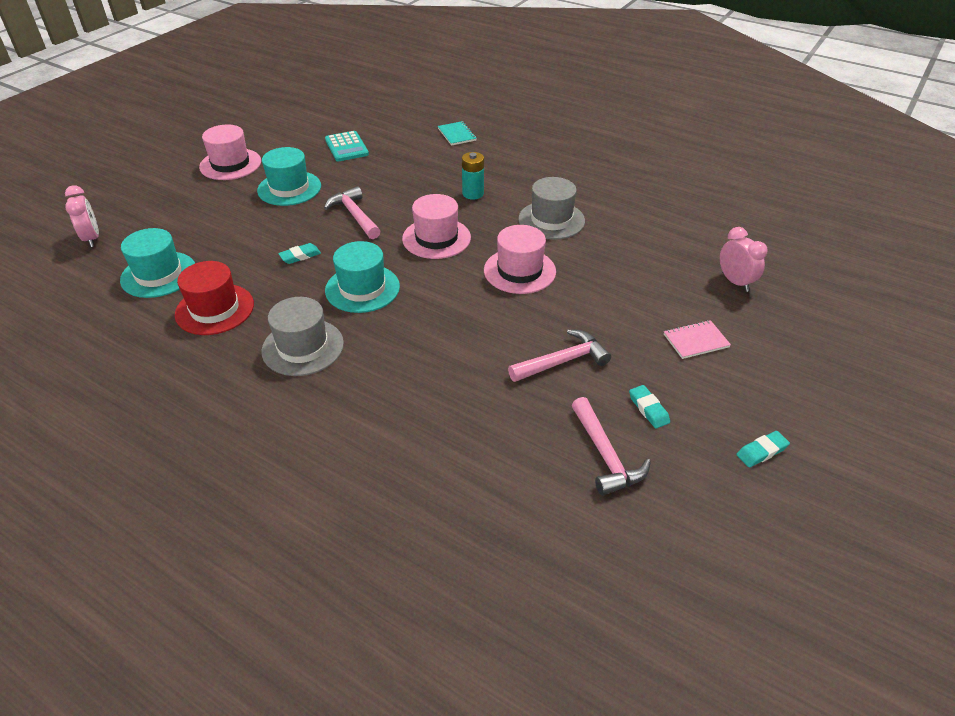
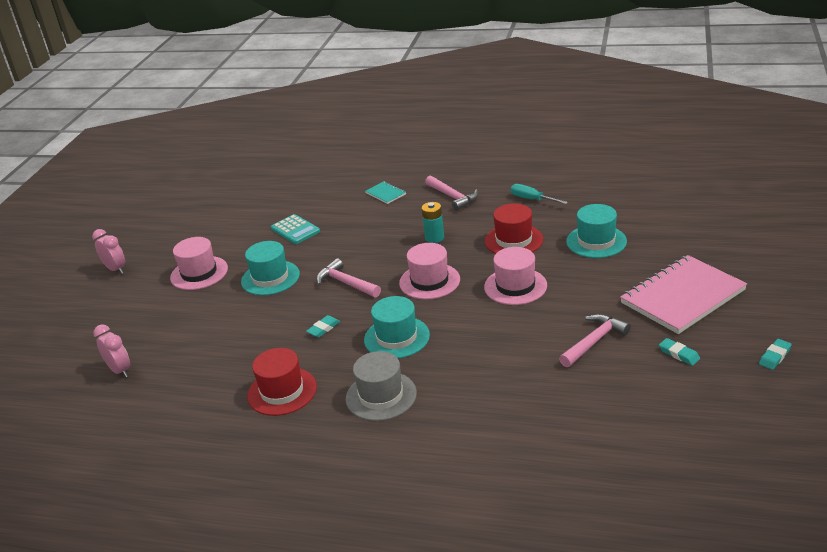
camera: 15 degrees left, 10 degrees down
turquoise hat [120,228,195,298] -> turquoise hat moved to [566,204,627,258]
grey hat [518,177,585,240] -> red hat [485,203,543,254]
pink hammer [572,397,651,496] -> pink hammer moved to [425,176,478,211]
pink notebook [664,320,731,359] -> pink notebook [620,255,747,334], size x2.34
pink clock [720,227,767,292] -> pink clock moved to [92,229,125,274]
none -> turquoise screwdriver [511,184,568,204]

